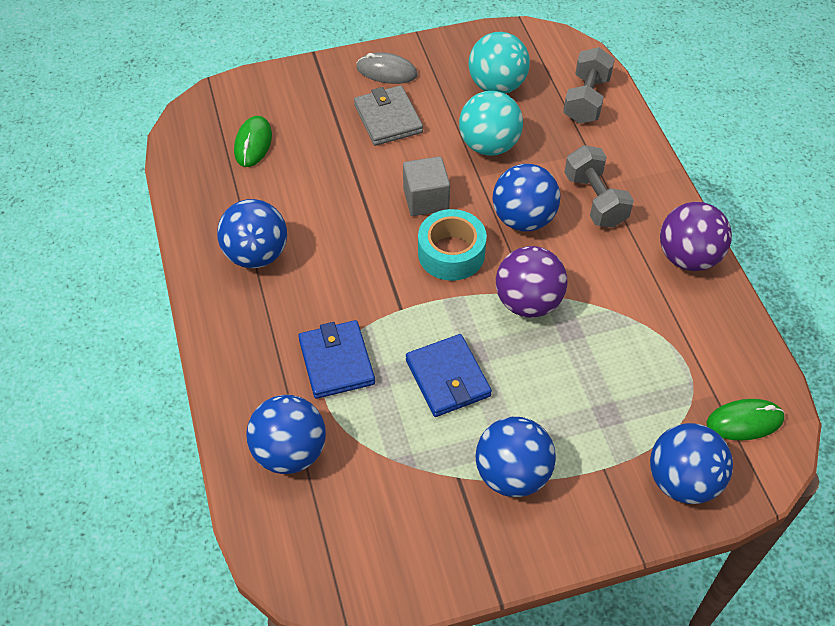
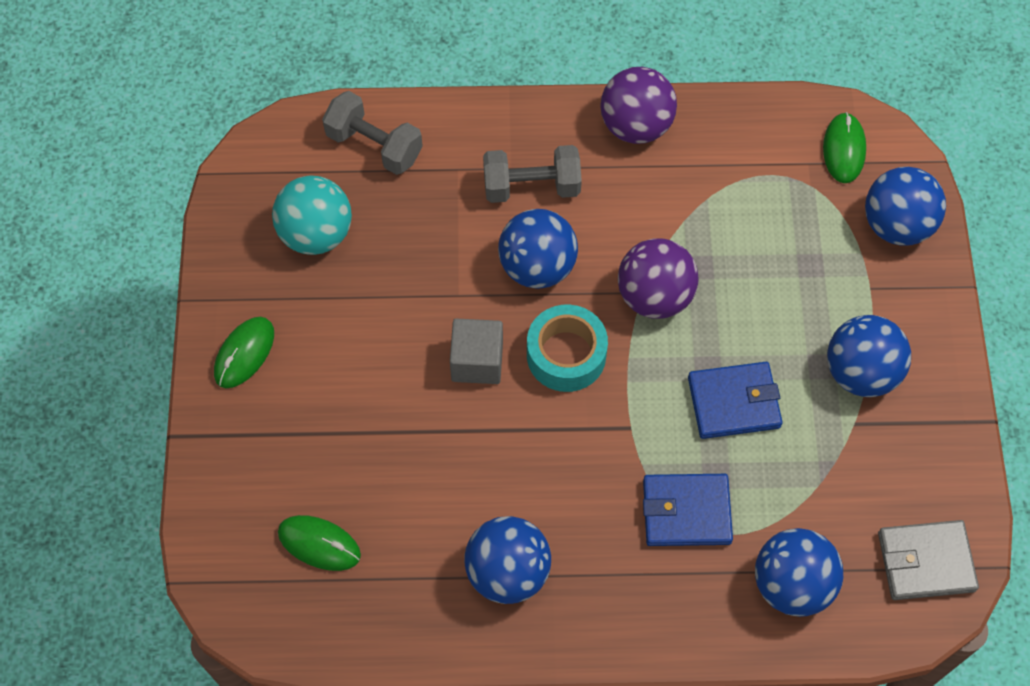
camera: 75 degrees left, 10 degrees up
grey wallet [354,85,423,146] -> grey wallet moved to [878,520,979,600]
grey mouse [357,52,417,84] -> green mouse [214,317,274,388]
turquoise ball [459,91,523,156] -> none

